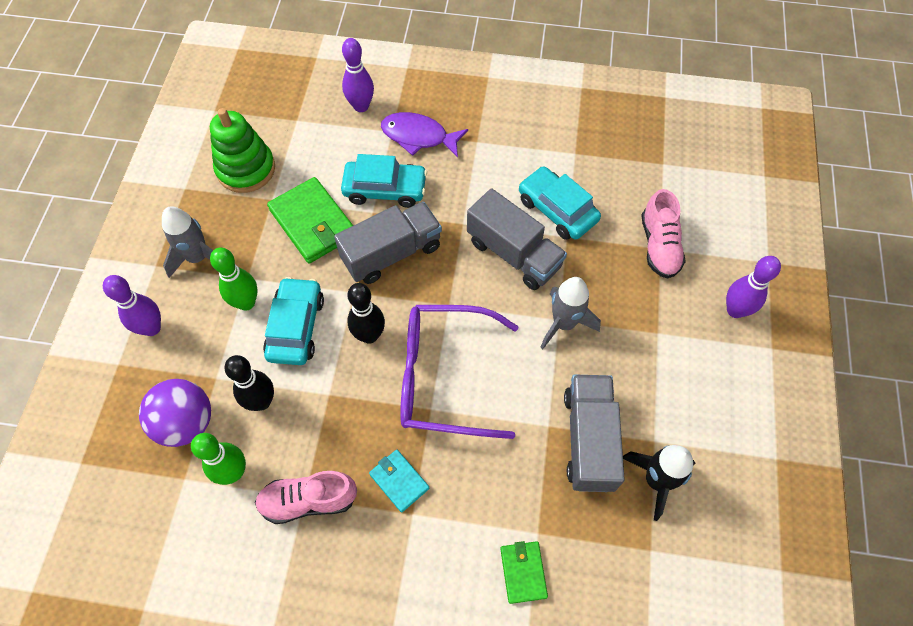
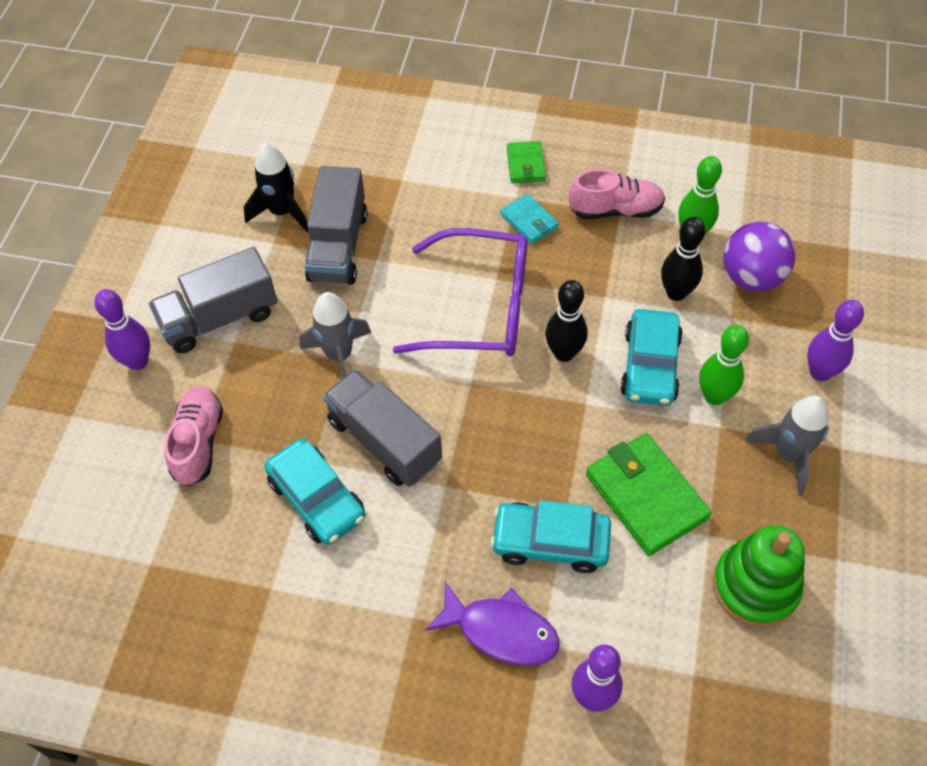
camera: 175 degrees left, 5 degrees down
grey truck [334,202,442,284] -> grey truck moved to [149,247,278,353]
green wallet [500,541,548,604] -> green wallet moved to [507,141,546,183]

